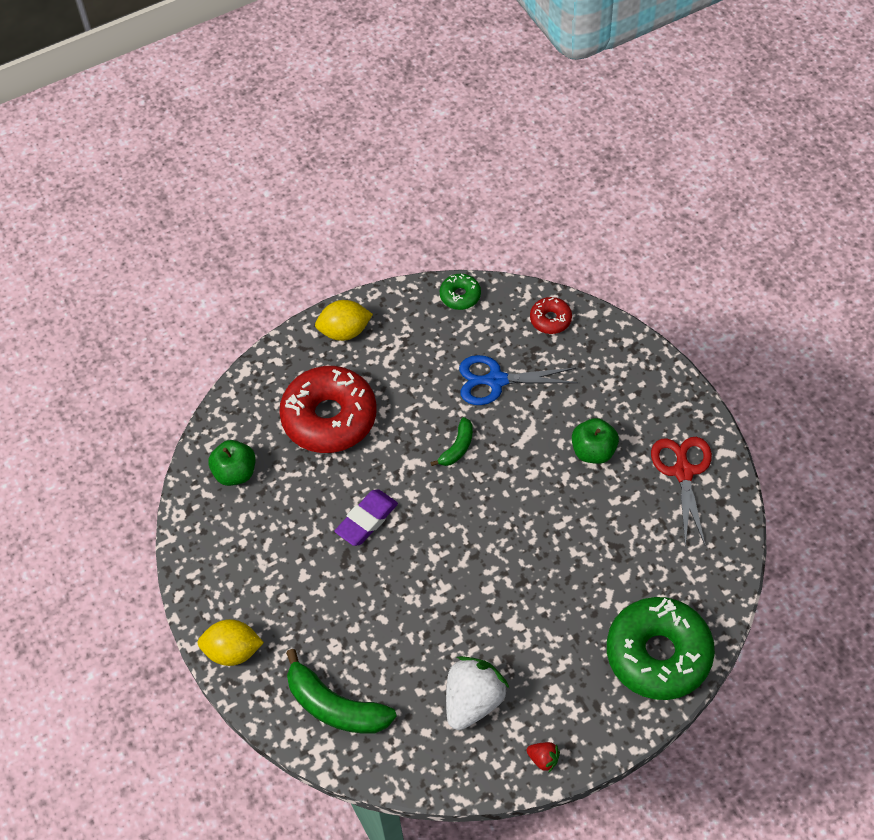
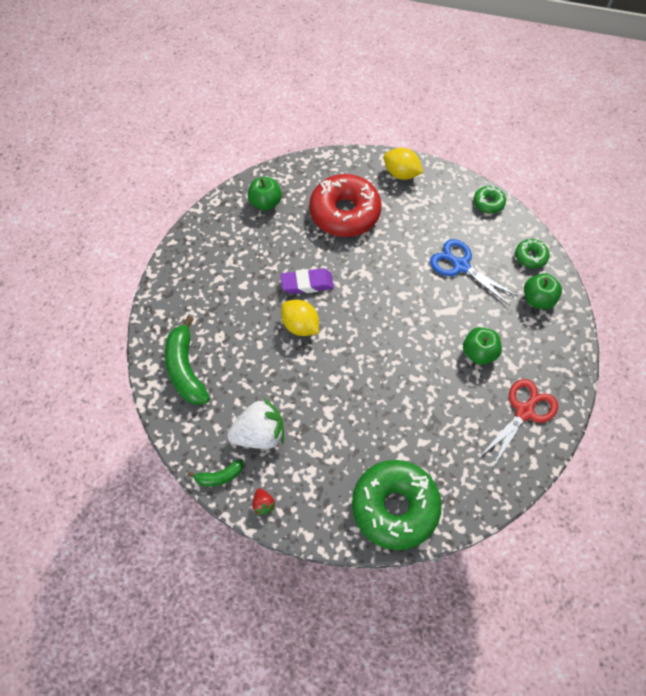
camera: 40 degrees right, 5 degrees up
yellow lemon [197,619,264,666] -> yellow lemon moved to [281,300,319,336]
green banana [431,417,473,466] -> green banana moved to [188,459,244,486]
red donut [530,297,572,334] -> green donut [515,239,549,269]
none -> green apple [524,273,562,309]

